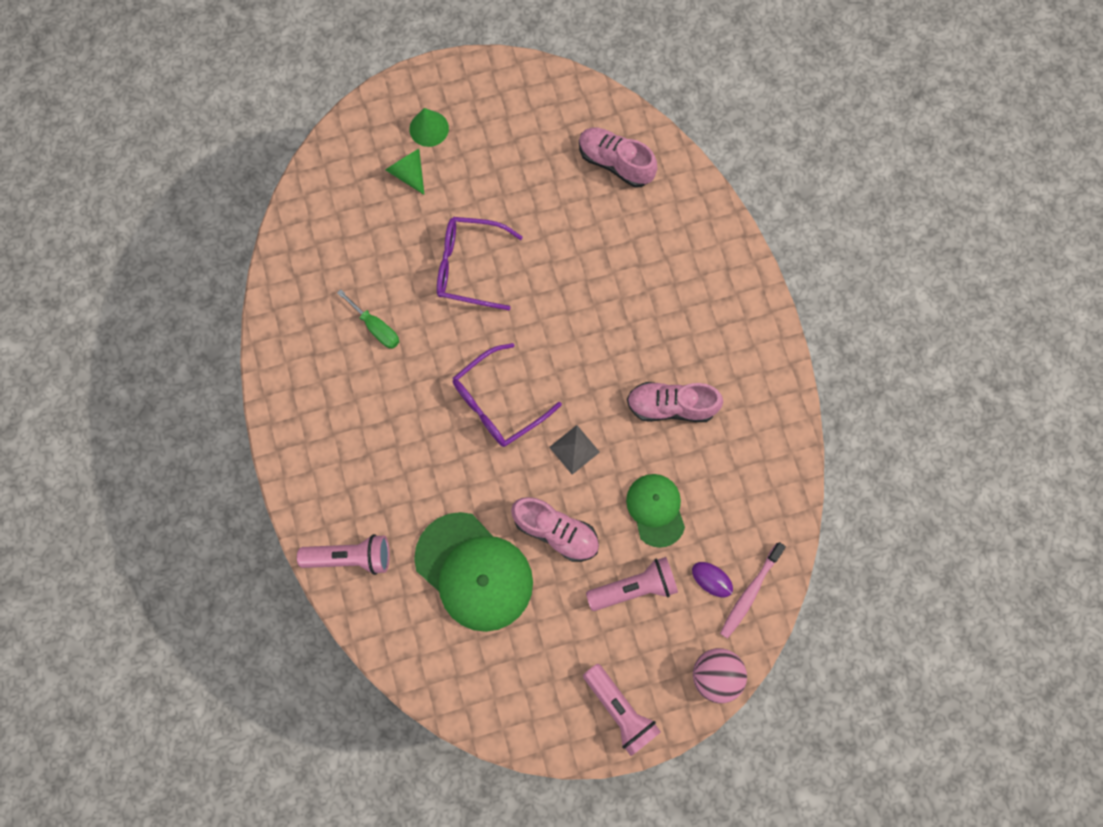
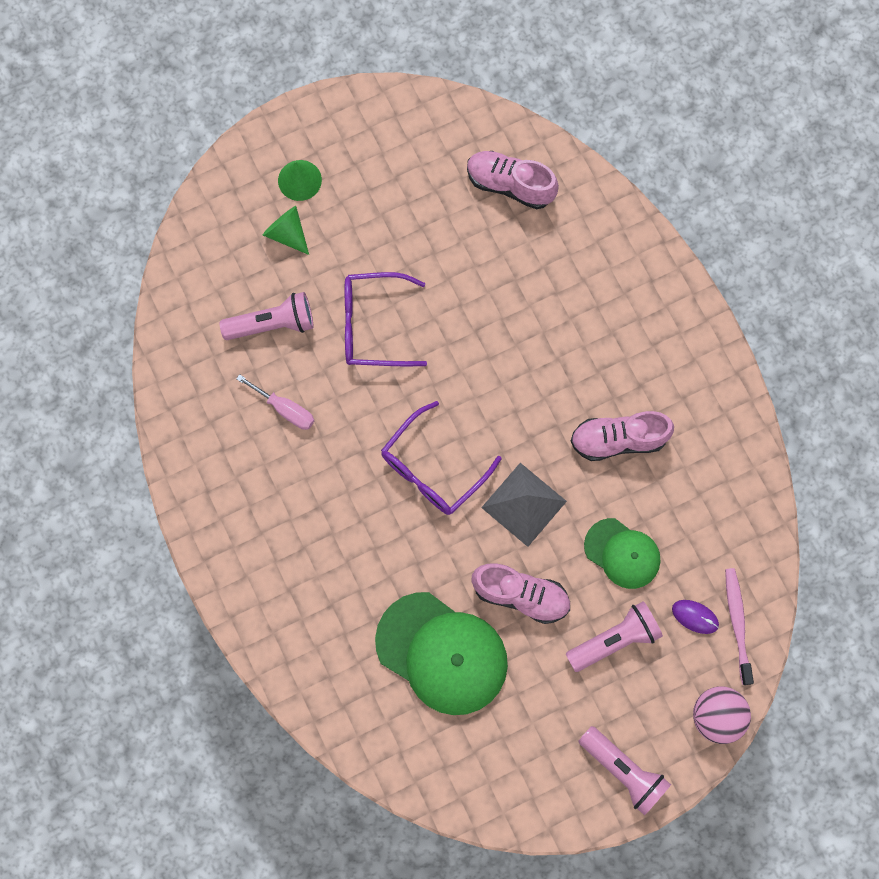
camera: 10 degrees left, 0 degrees up
pink flashlight [297,534,390,575] -> pink flashlight moved to [220,292,313,340]
green screwdriver [337,289,399,349] -> pink screwdriver [236,374,315,430]
grey pyramid [549,425,600,475] -> grey pyramid [481,463,567,547], size x1.55
green cap [626,474,685,548] -> green cap turned 150 degrees clockwise [584,518,660,589]
pink toothbrush [720,542,786,639] -> pink toothbrush turned 150 degrees clockwise [725,568,754,685]

